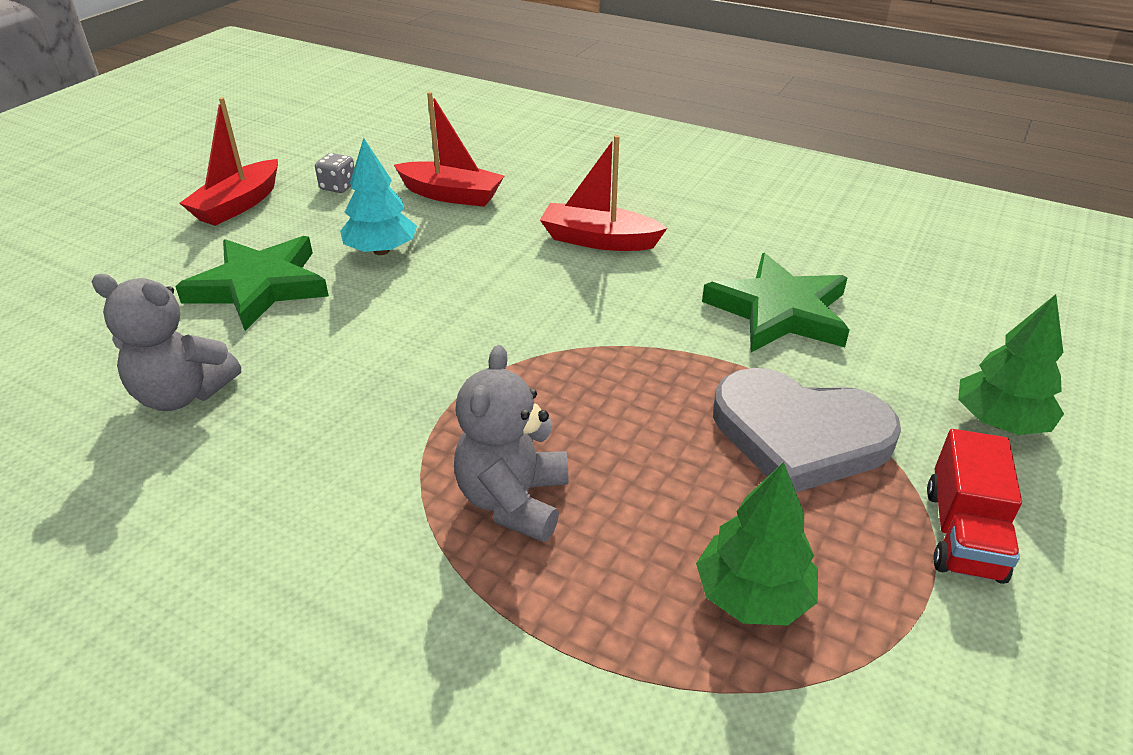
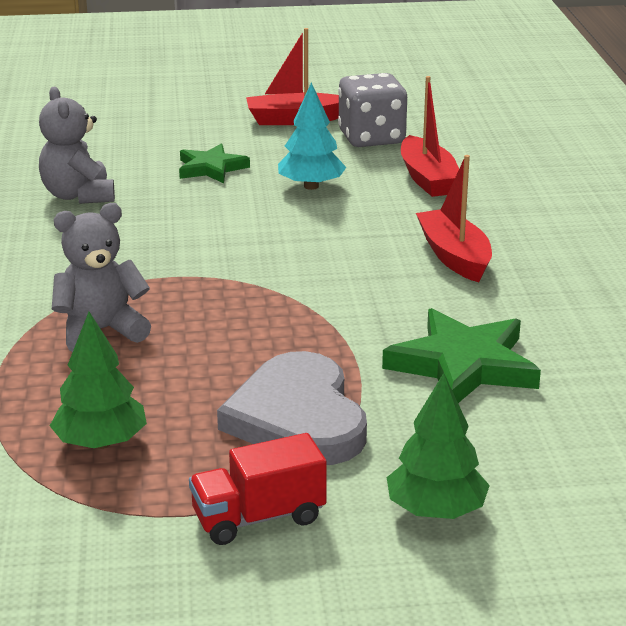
camera: 55 degrees right, 10 degrees down
green star [175,236,329,331] -> green star [179,144,250,183], size x0.62
grey dice [315,153,355,193] -> grey dice [338,73,407,147], size x2.08

